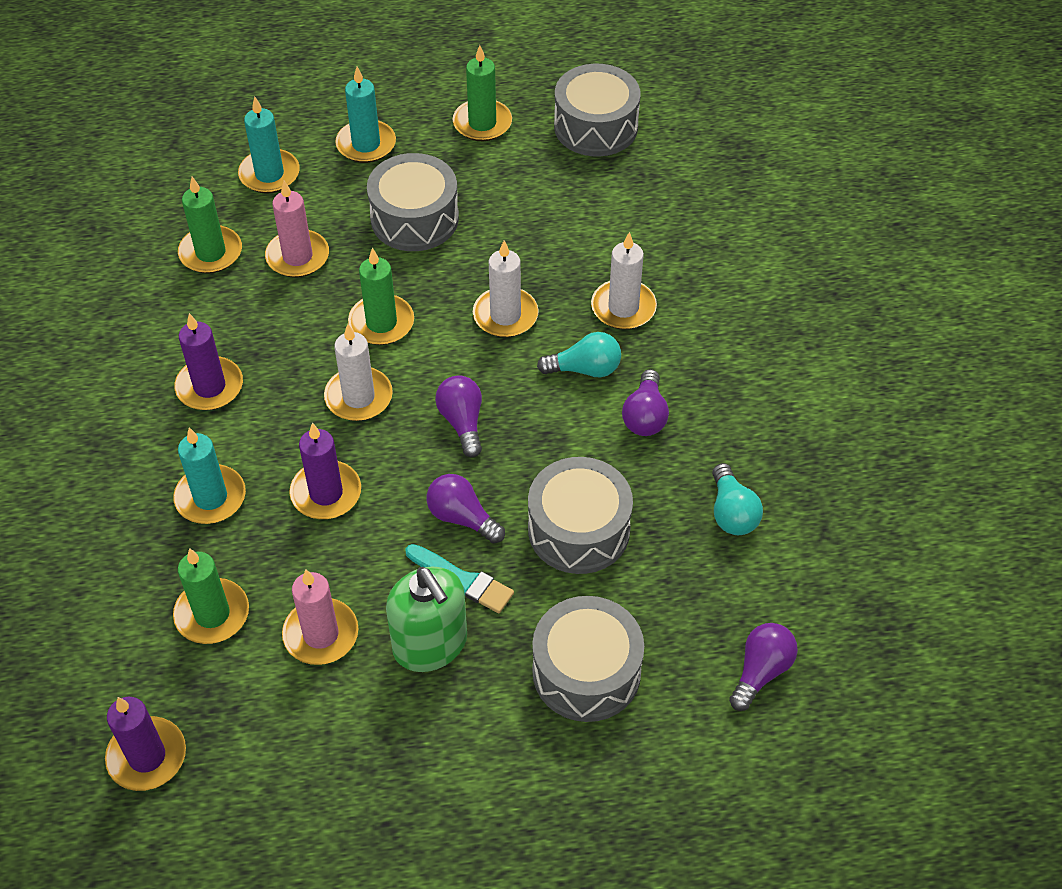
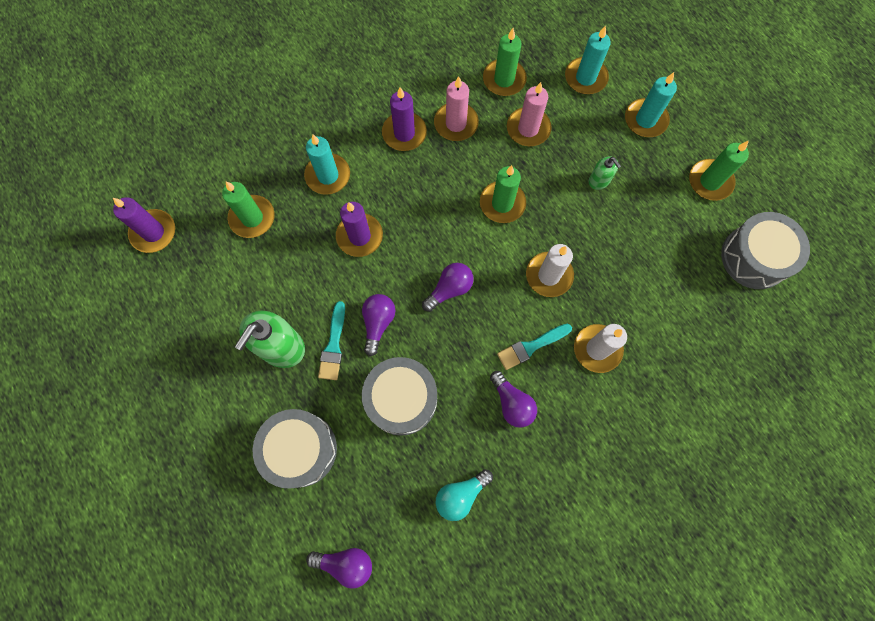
camera: 65 degrees right, 20 degrees up
pink candle [282,570,358,665] -> pink candle moved to [434,76,479,141]
white candle [324,324,393,421] -> none
grey drum [367,153,459,251] -> green soap dispenser [589,156,621,190]
turquoise light bulb [537,332,621,377] -> turquoise brush [497,324,572,370]
purple light bulb [622,369,669,436] -> purple light bulb turned 105 degrees counterclockwise [490,371,537,428]

